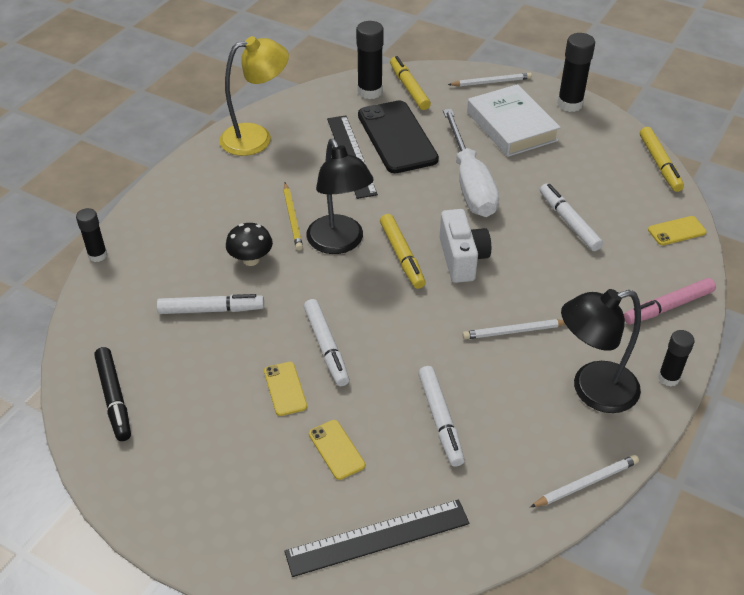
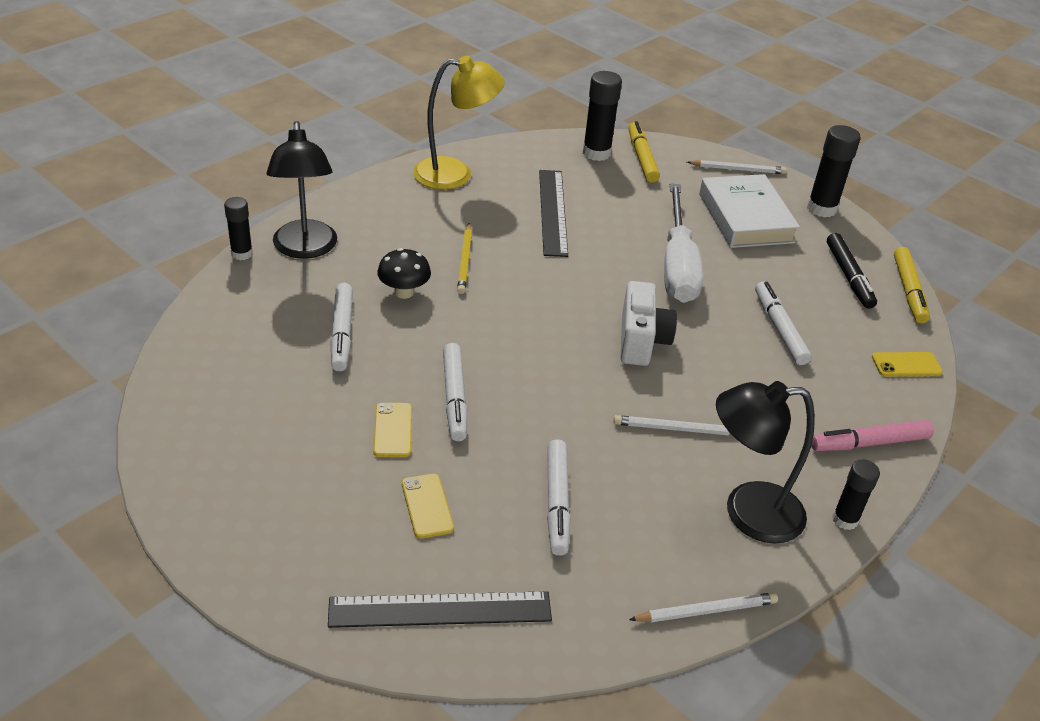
camera: 10 degrees right, 5 degrees down
black marker [94,347,131,441] -> black marker moved to [827,233,877,309]
white marker [157,294,264,314] -> white marker turned 75 degrees clockwise [330,283,353,371]
black lamp [306,139,374,254] -> black lamp moved to [267,121,337,259]
black phone [358,100,439,173] -> none
yellow marker [380,214,425,289] -> none

